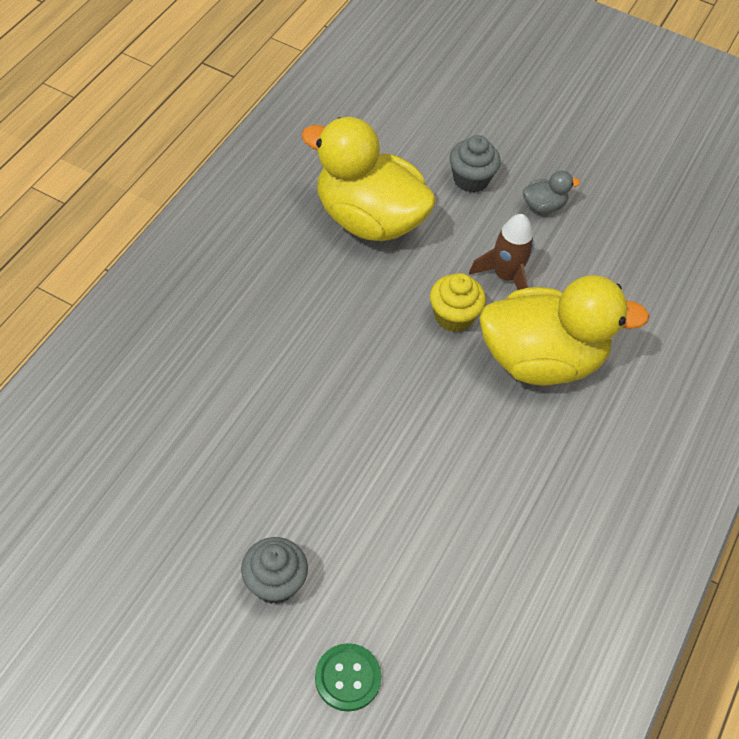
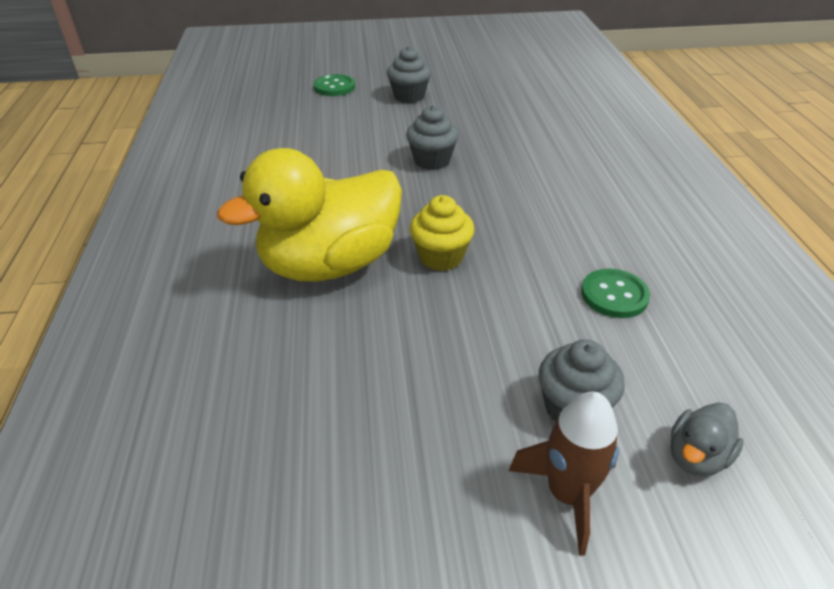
camera: 150 degrees right, 15 degrees down
yellow duck [301,117,436,241] -> green button [581,268,650,318]
brown rocket [469,214,534,290] -> brown rocket moved to [508,392,619,556]
grey duck [523,171,580,213] -> grey duck moved to [671,402,744,476]
none -> grey cupcake [406,105,459,170]

